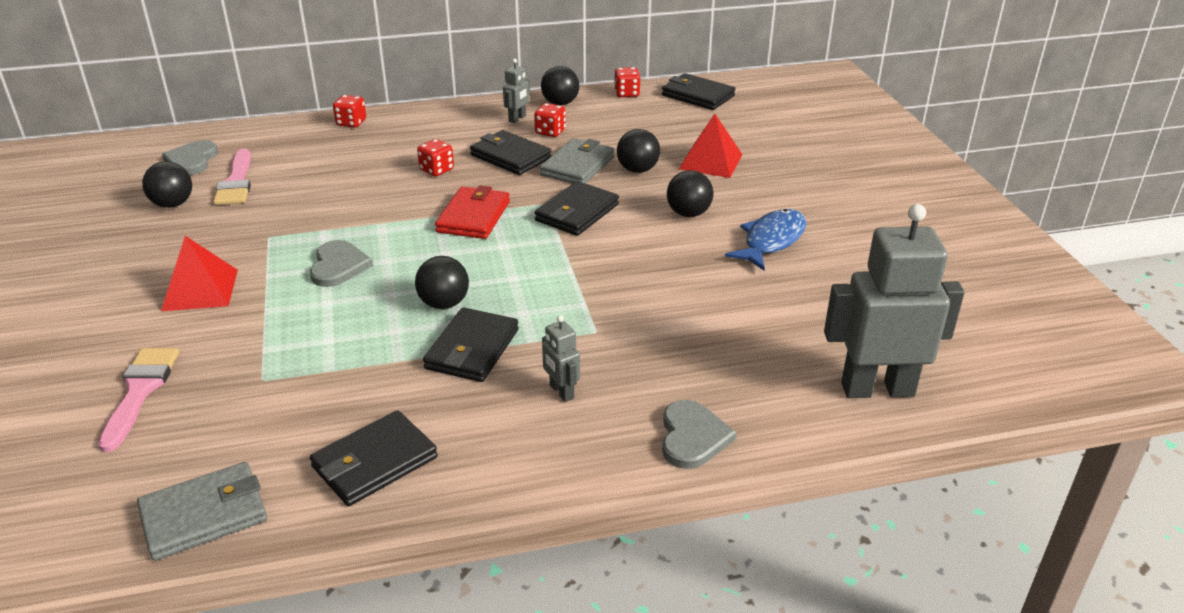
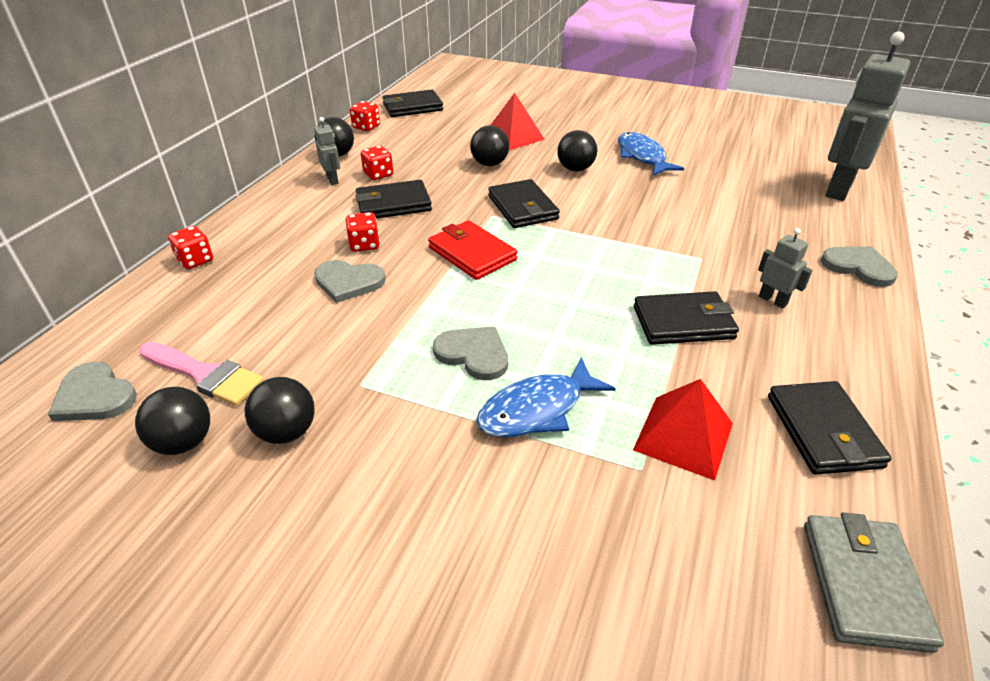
camera: 55 degrees left, 5 degrees up
pink brush [98,348,179,452] -> none
red pyramid [161,236,238,311] -> red pyramid moved to [633,379,733,481]
black ball [415,256,469,309] -> black ball moved to [245,377,315,444]
black wallet [423,307,519,382] -> black wallet turned 60 degrees counterclockwise [634,291,739,345]
grey wallet [540,138,614,184] -> none
grey robot [542,315,580,402] -> grey robot turned 135 degrees counterclockwise [758,228,812,309]
none -> grey heart [314,260,386,303]
none -> blue fish [476,357,616,437]

